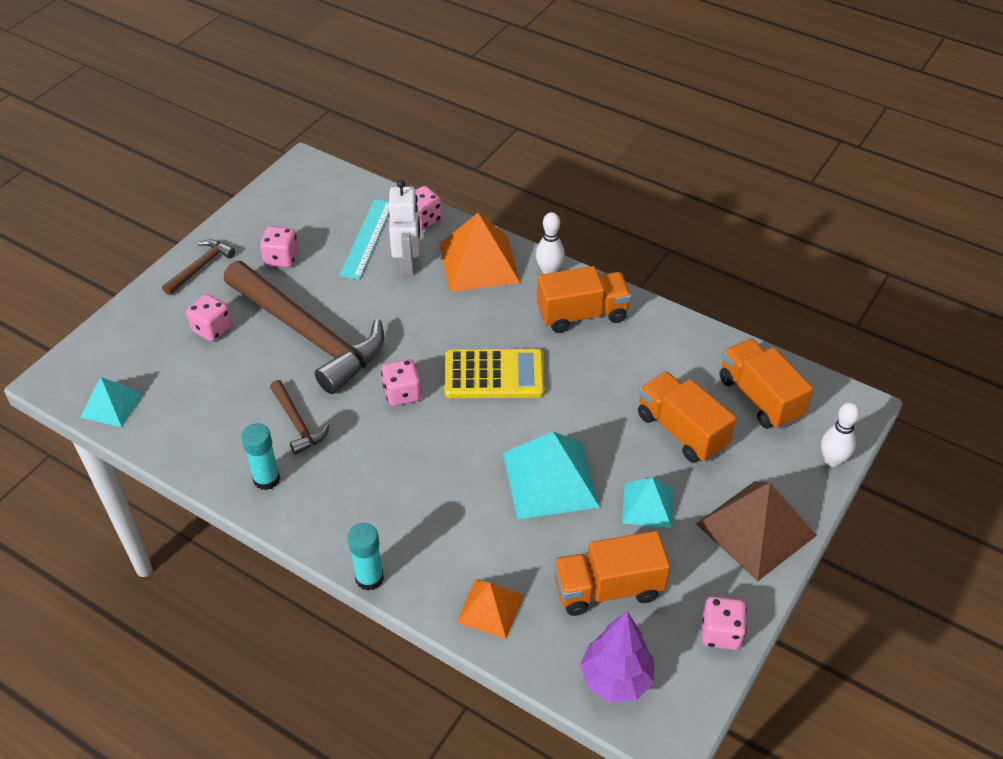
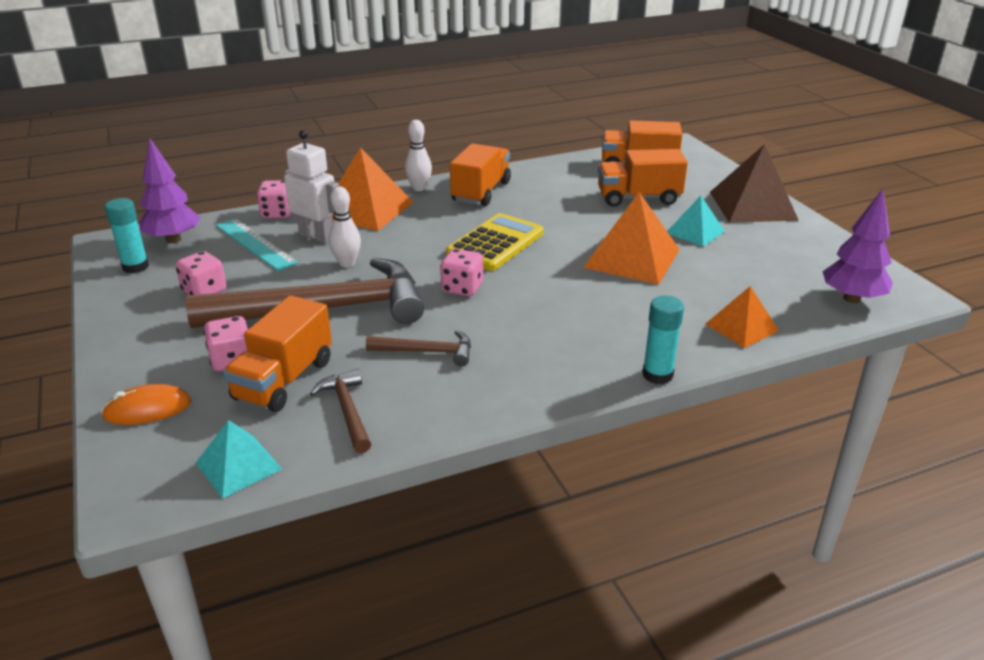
camera: 55 degrees left, 15 degrees down
brown hammer [162,239,235,295] -> brown hammer moved to [310,369,371,453]
turquoise glue stick [241,423,280,490] -> turquoise glue stick moved to [105,198,149,273]
turquoise pyramid [503,432,600,519] -> orange pyramid [583,192,680,285]
orange truck [553,531,670,616] -> orange truck moved to [223,295,332,412]
pink dice [702,596,747,650] -> none
white bowling pin [821,402,860,467] -> white bowling pin moved to [329,187,361,268]
none -> orange mouse [101,384,191,425]
none -> purple tree [139,138,201,243]

